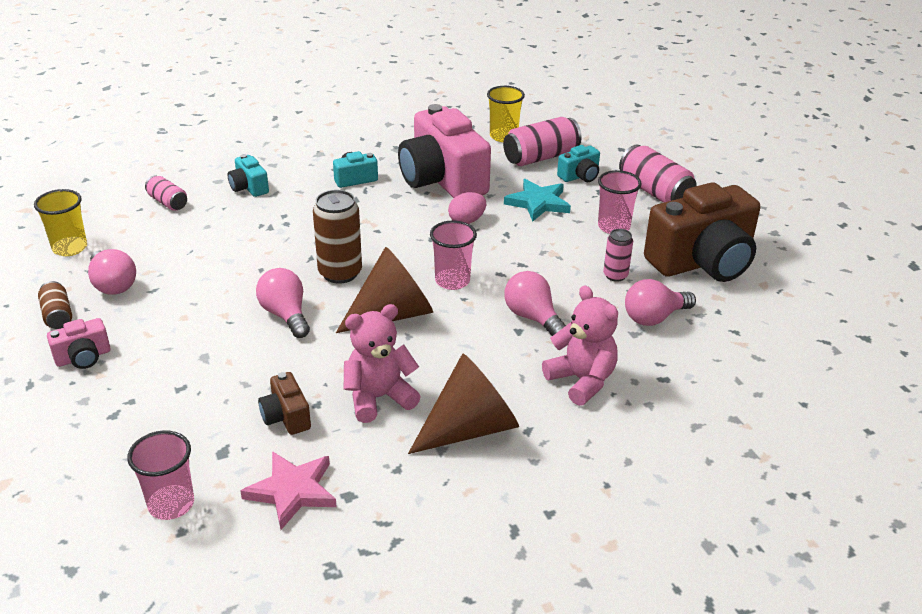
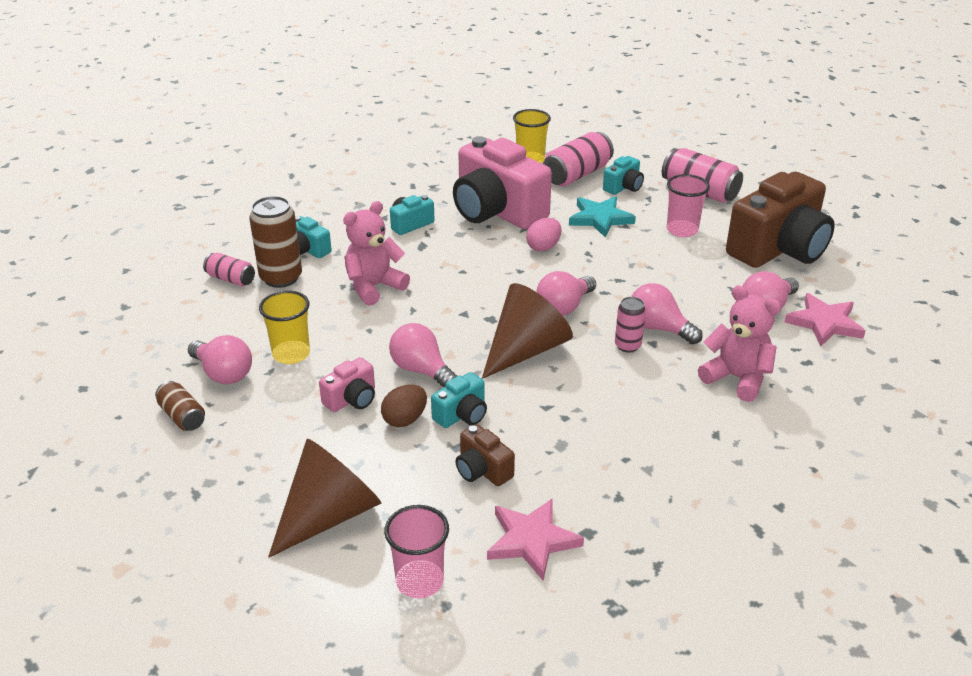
camera: 15 degrees left, 0 degrees up
yellow cup [34,189,87,256] -> yellow cup moved to [259,290,310,364]
pink camera [47,318,110,369] -> pink camera moved to [319,357,375,412]
brown can [313,190,362,284] -> brown can moved to [249,196,302,288]
pink teddy bear [344,304,421,423] -> pink teddy bear moved to [343,201,410,306]
brown cone [408,353,519,454] -> brown cone moved to [268,439,381,557]
pink cup [430,220,477,290] -> pink light bulb [536,271,596,316]
pink can [603,229,633,282] -> pink can moved to [615,297,646,353]
none -> brown egg [381,384,427,427]
none -> turquoise camera [431,372,487,428]
none -> pink star [784,293,866,347]

